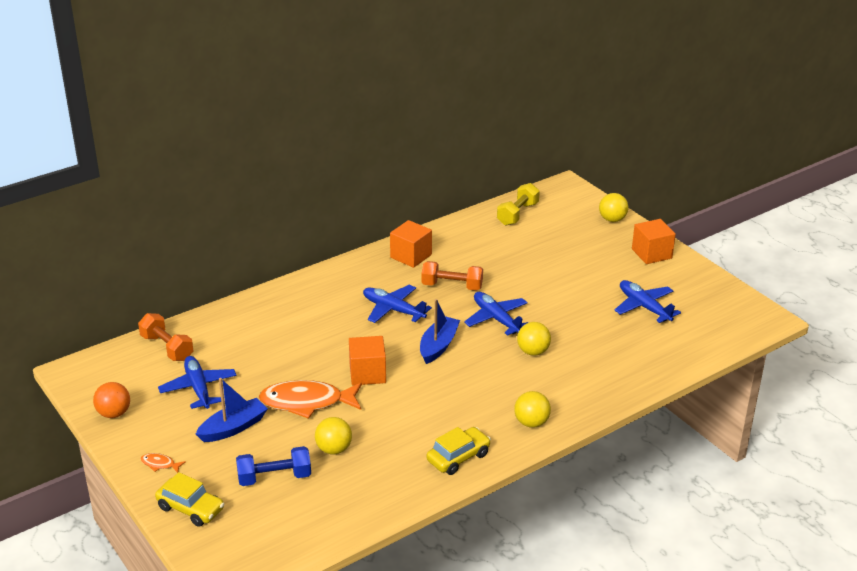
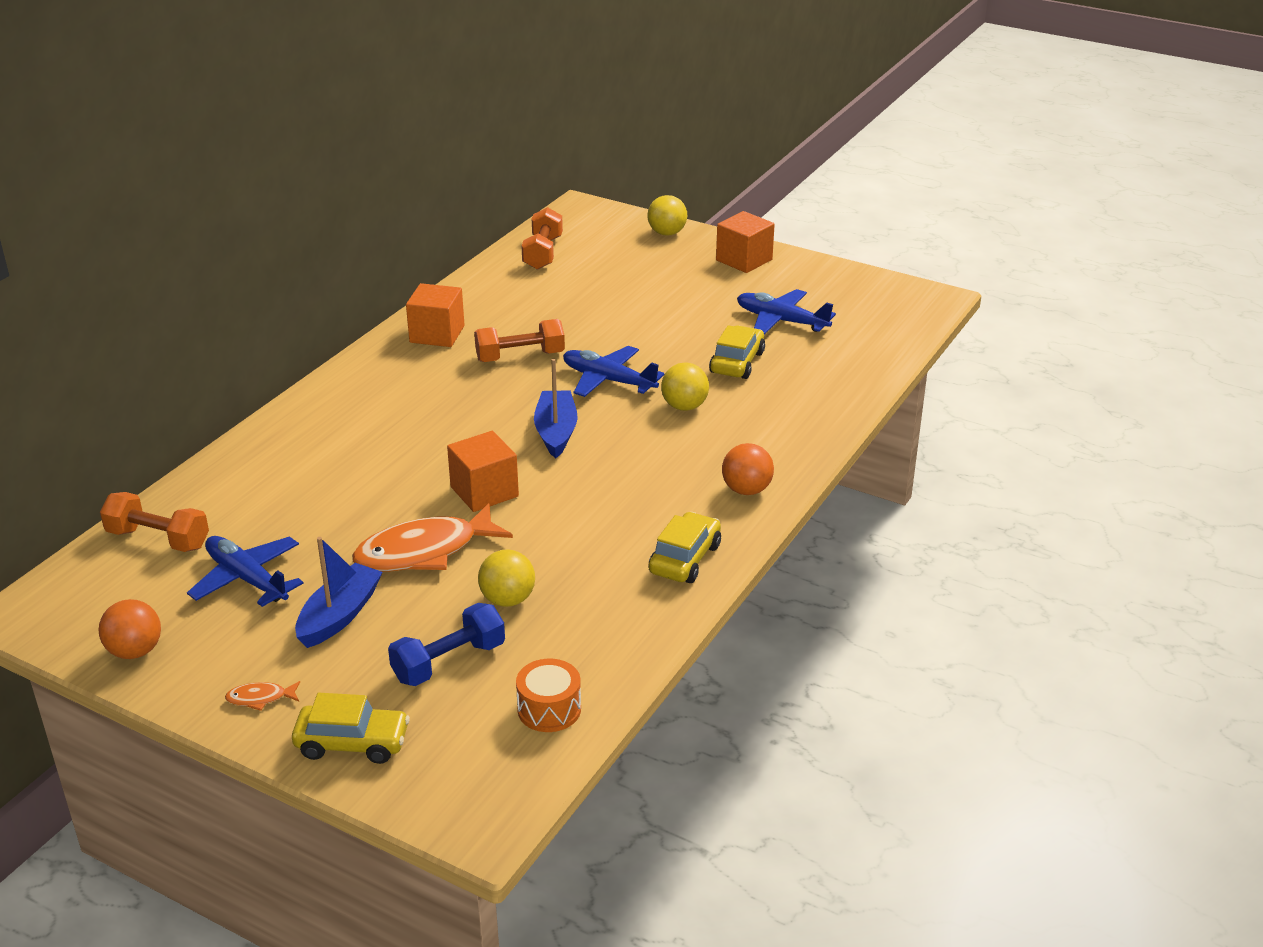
camera: 25 degrees left, 0 degrees up
blue plane [363,285,432,323] -> none
yellow dumbbell [497,183,540,226] -> orange dumbbell [521,207,563,270]
yellow ball [514,391,551,428] -> orange ball [722,443,774,495]
none -> orange drum [516,659,581,732]
none -> yellow car [709,325,765,379]

